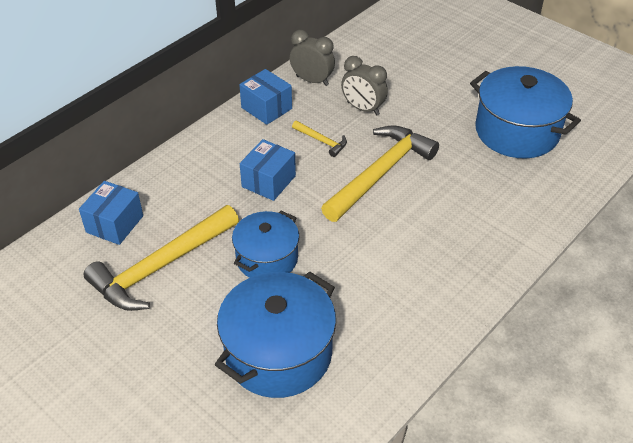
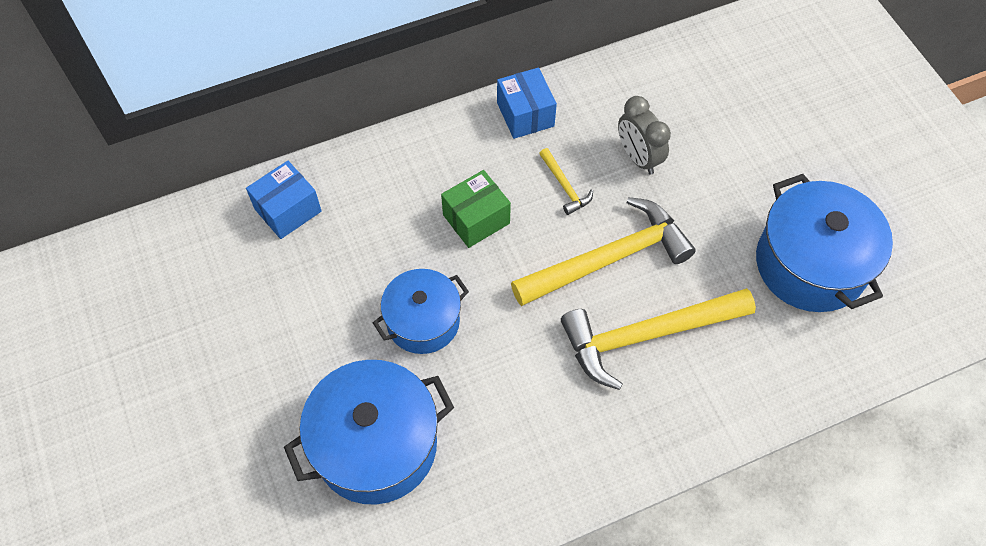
camera: 25 degrees right, 15 degrees up
yellow hammer [83,205,239,311] -> yellow hammer moved to [561,288,756,390]
blue box [240,139,296,201] -> green box [441,170,511,248]
grey clock [290,30,335,86] -> none

